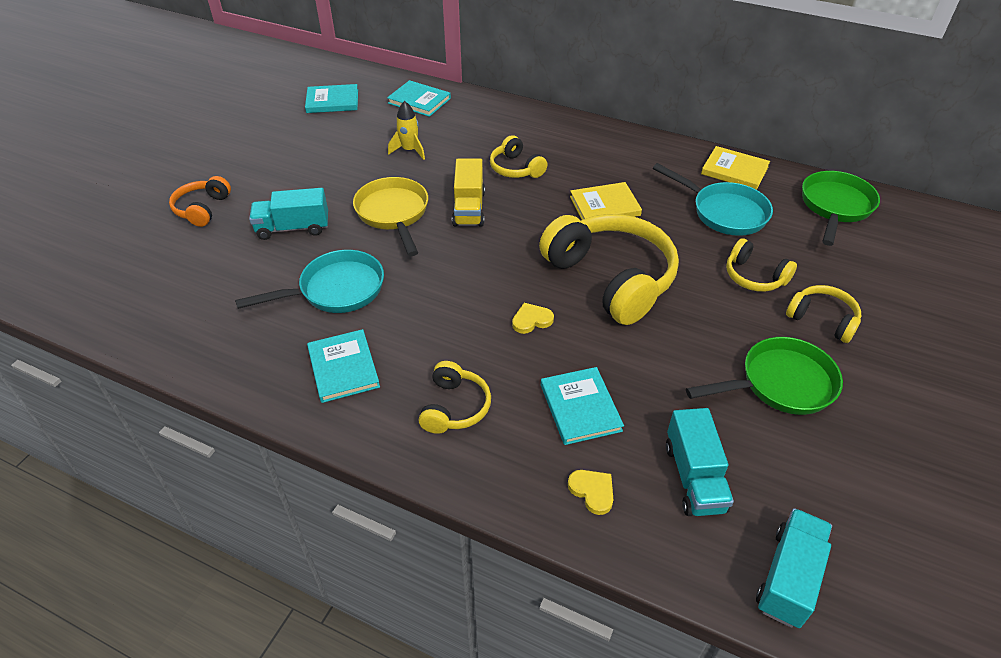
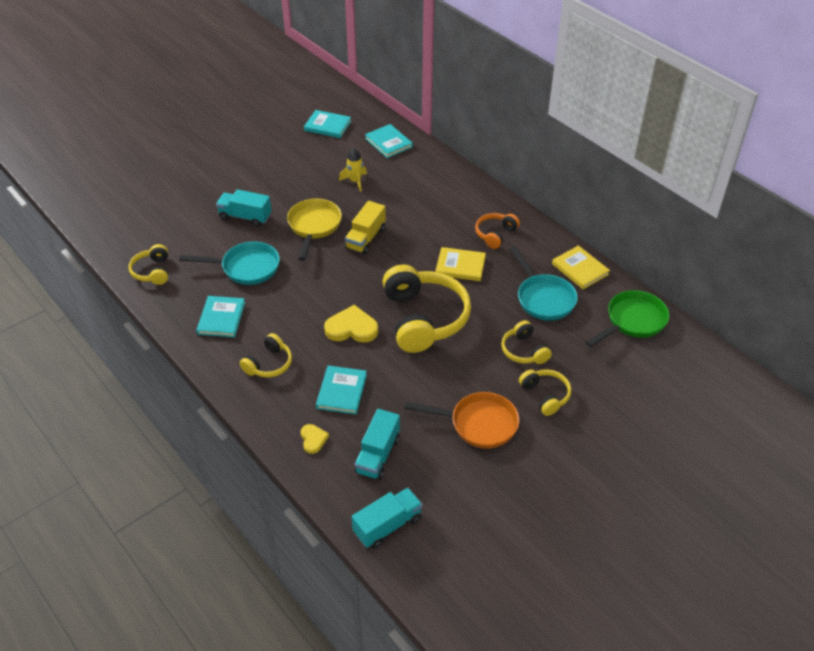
camera: 25 degrees right, 0 degrees up
orange headphones [169,176,231,227] -> orange headphones moved to [475,213,520,249]
yellow headphones [490,135,547,178] -> yellow headphones moved to [128,244,168,285]
yellow heart [512,303,554,334] -> yellow heart [324,305,378,343], size x1.79
green pan [686,337,843,415] -> orange pan [404,392,519,449]

